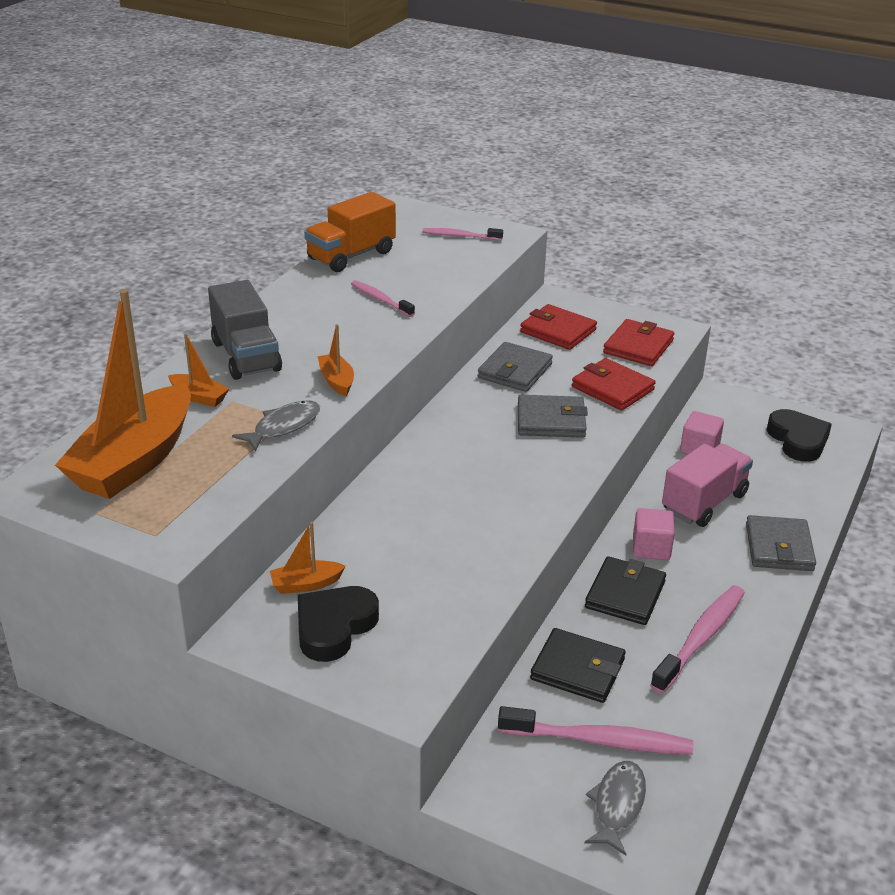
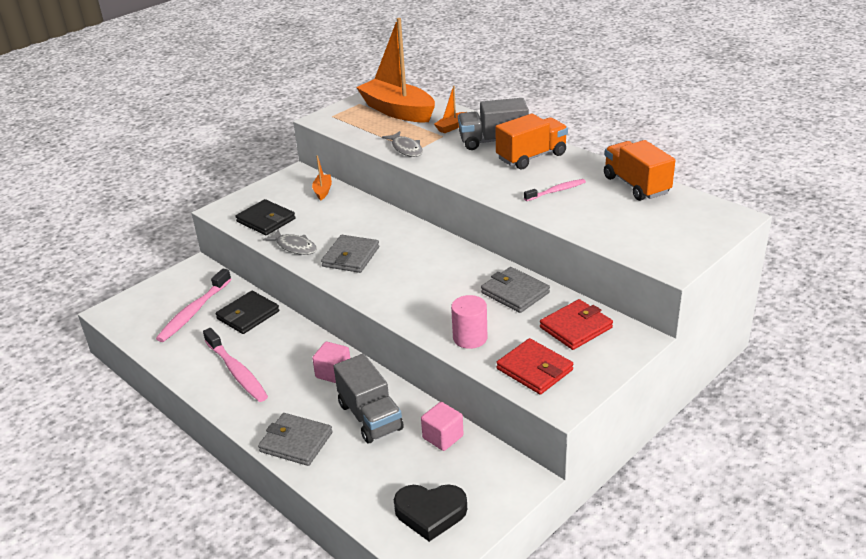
camera: 110 degrees right, 0 degrees up
black heart [298,586,379,662] -> none
orange boat [317,324,354,396] -> none
pink toothbrush [422,228,503,241] -> none
grey wallet [518,395,588,438] -> grey wallet moved to [321,235,379,273]
red wallet [572,358,656,410] -> pink cylinder [451,295,487,349]
grey fish [584,761,646,855] -> grey fish moved to [263,230,317,255]
black wallet [585,556,666,625] -> black wallet moved to [236,199,295,235]
pink truck [662,444,753,527] -> grey truck [333,354,404,443]
none -> orange truck [495,114,568,169]

